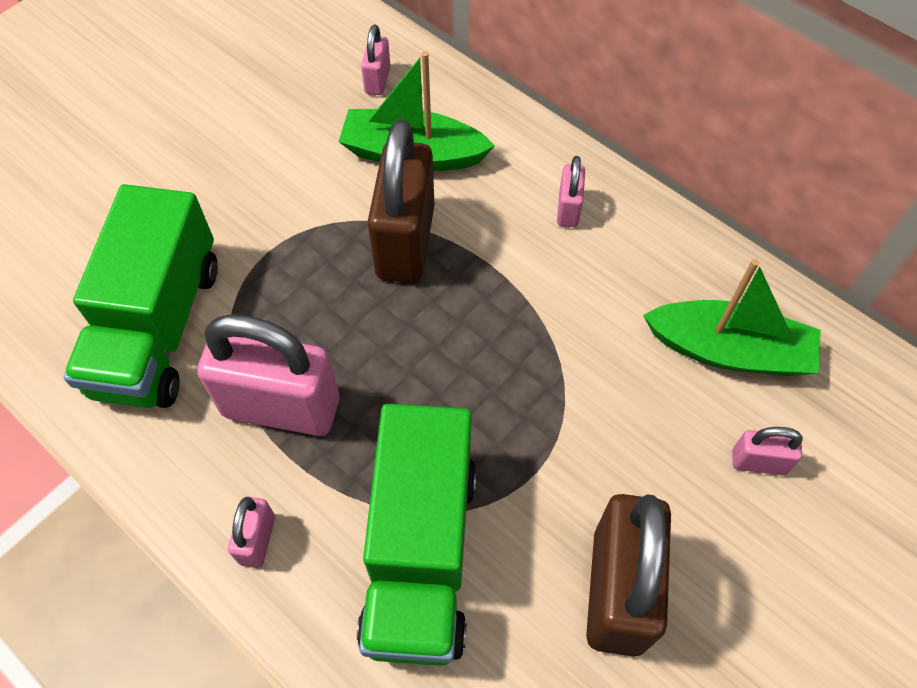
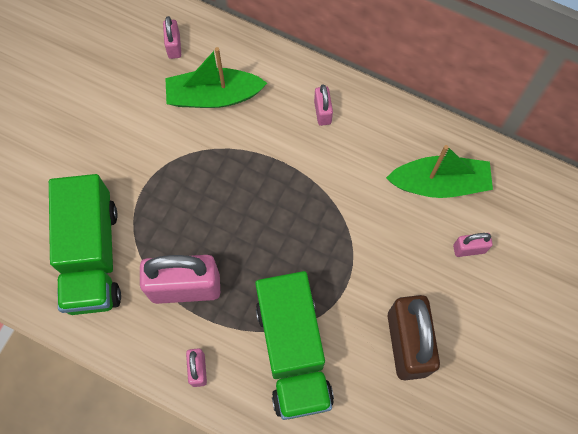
camera: 15 degrees left, 10 degrees up
brown padlock [368,119,434,283] -> none

